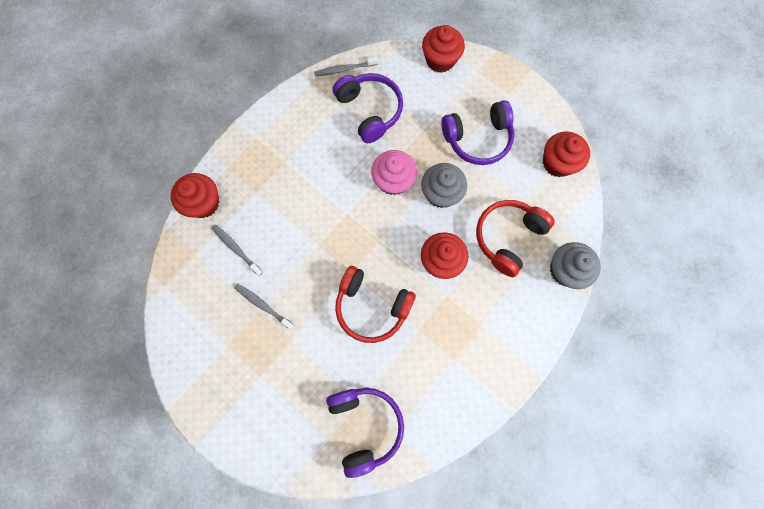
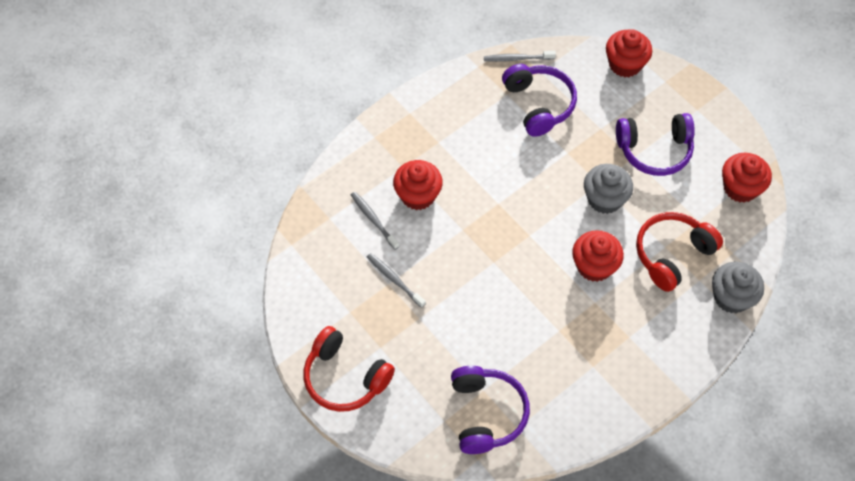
camera: 10 degrees right, 15 degrees down
red cupcake [171,173,219,218] -> red cupcake moved to [393,160,443,210]
red headphones [335,266,416,343] -> red headphones moved to [303,326,395,412]
pink cupcake [371,150,417,195] -> none

